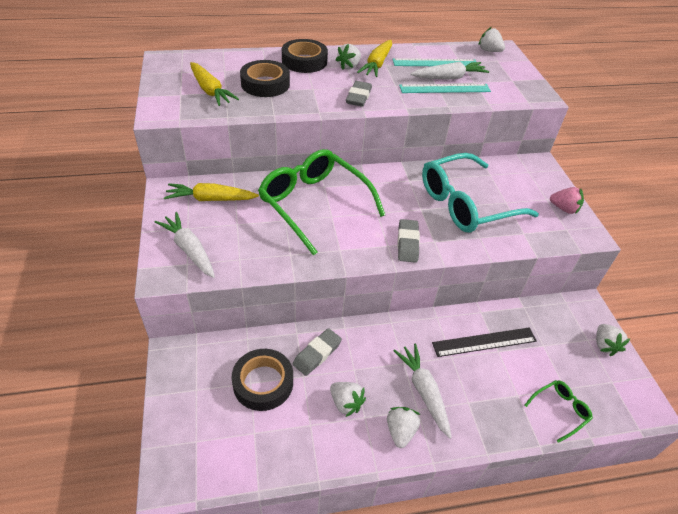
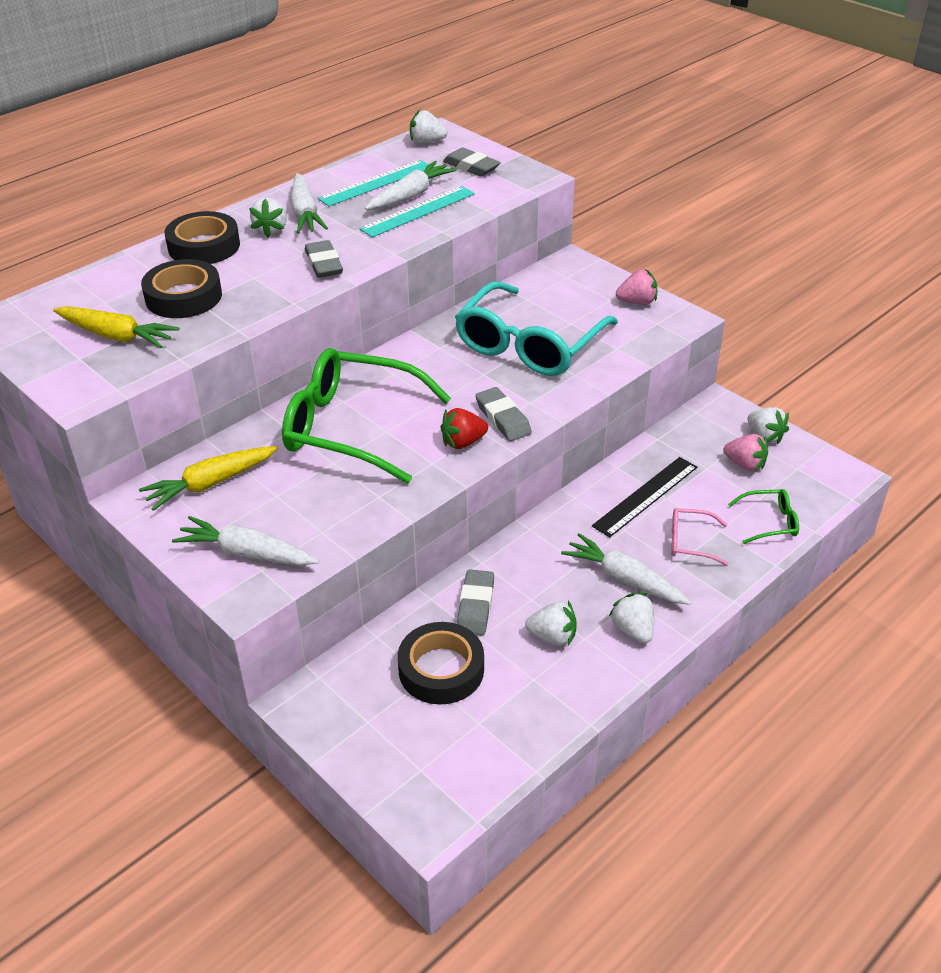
camera: 30 degrees left, 5 degrees down
yellow carrot [357,40,392,77] -> white carrot [290,173,328,233]
green glasses [525,380,593,443] -> green glasses turned 60 degrees clockwise [728,489,799,544]
none -> red strawberry [440,408,488,449]
none -> grey eraser [443,148,501,177]
none -> pink glasses [671,508,728,566]
none -> pink strawberry [724,434,768,471]

